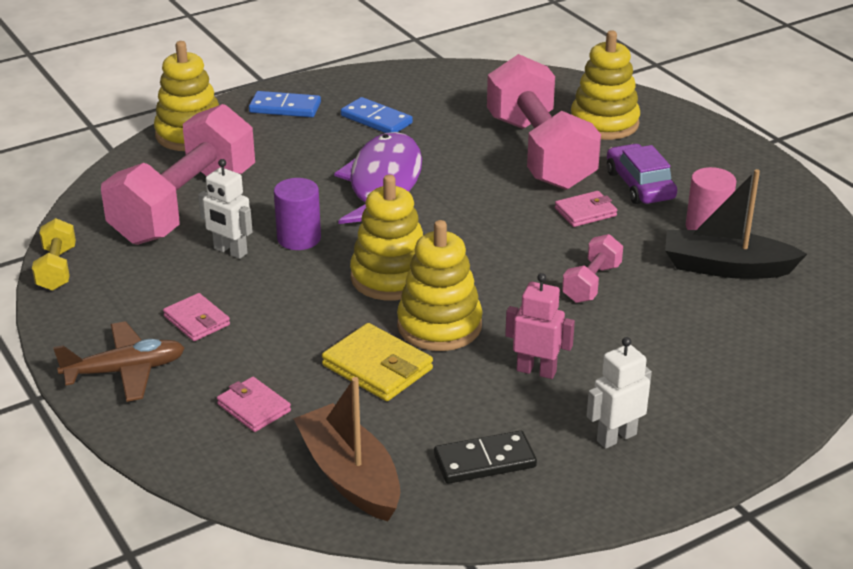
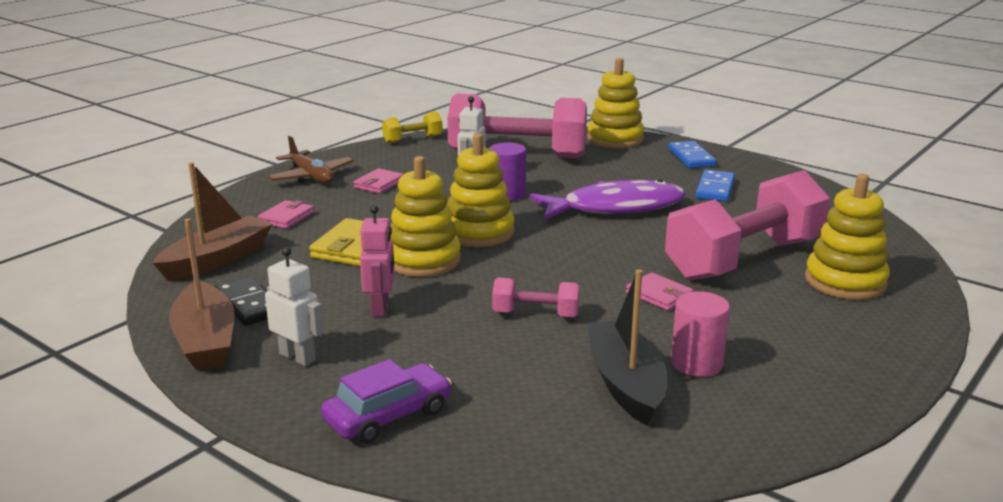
camera: 70 degrees right, 10 degrees down
purple car [607,144,677,204] -> purple car moved to [321,359,452,444]
none -> brown boat [169,218,235,370]

